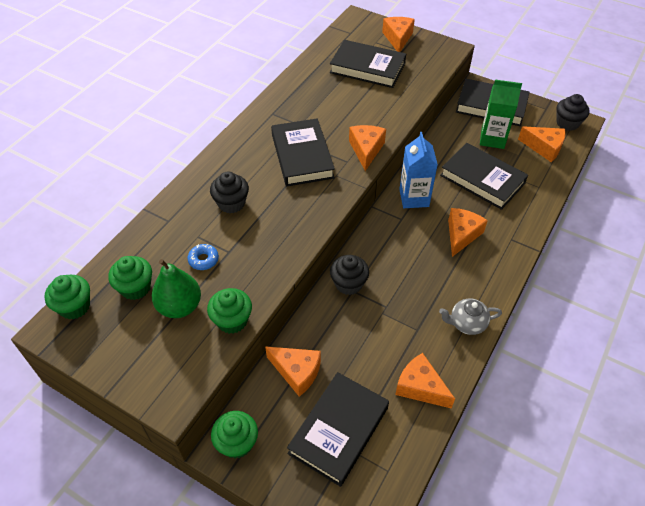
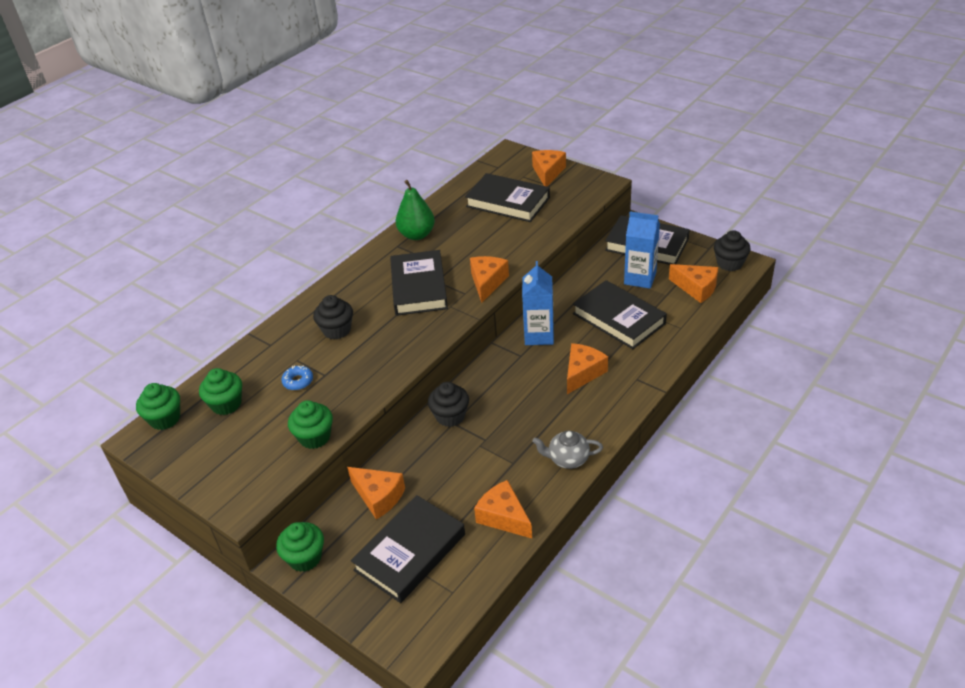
camera: 10 degrees right, 10 degrees down
green pear [152,259,201,318] -> green pear moved to [396,180,435,240]
green carton [480,79,522,149] -> blue carton [624,211,660,289]

